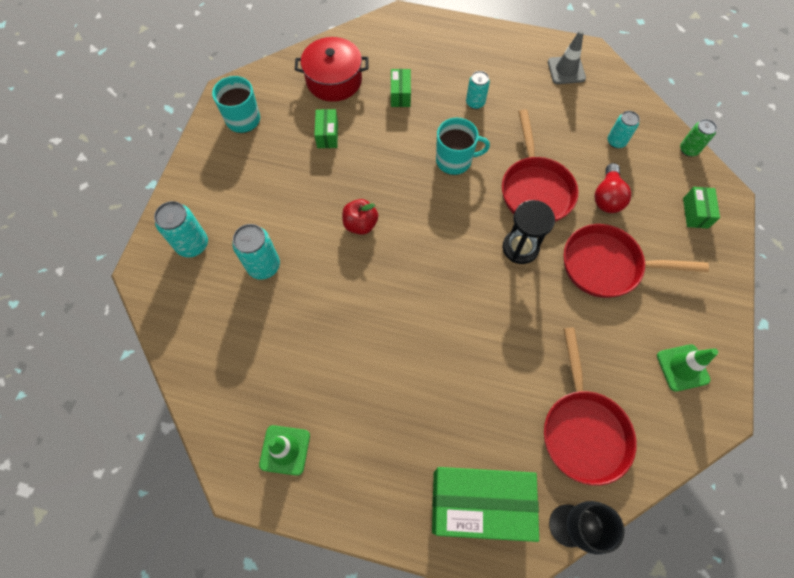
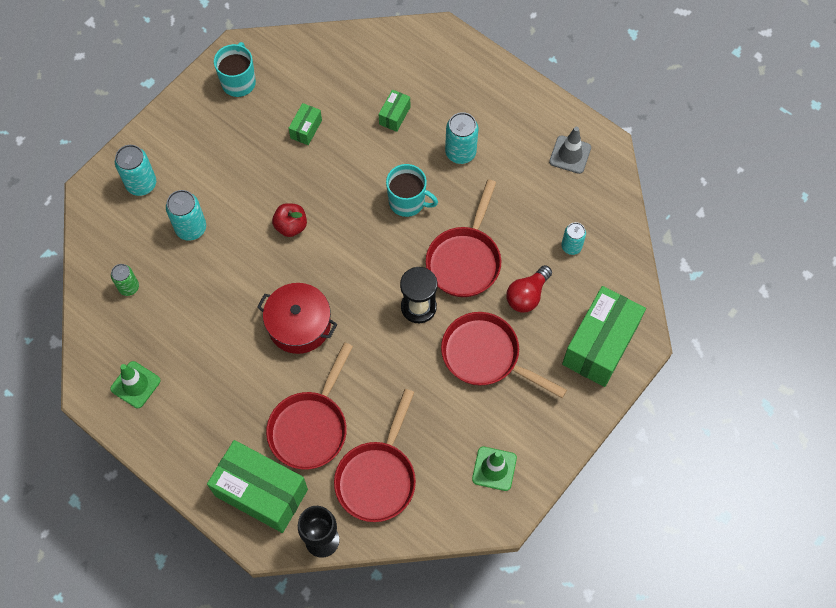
camera: 25 degrees right, 0 degrees up
red pot [295,37,368,102] -> red pot moved to [257,283,337,354]
turquoise can [466,71,490,109] -> turquoise can [445,112,478,164], size x1.53
green can [680,119,717,157] -> green can moved to [111,264,139,296]
green box [683,187,720,229] -> green box [562,286,646,387], size x2.21
none -> red pan [266,342,353,470]

